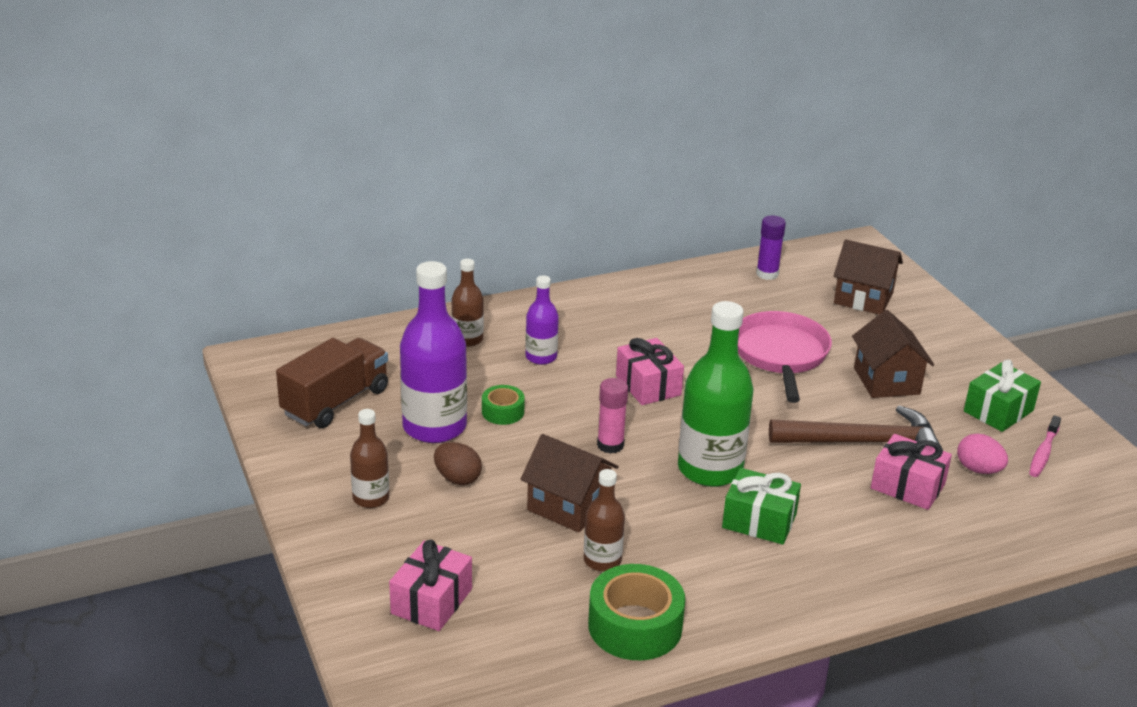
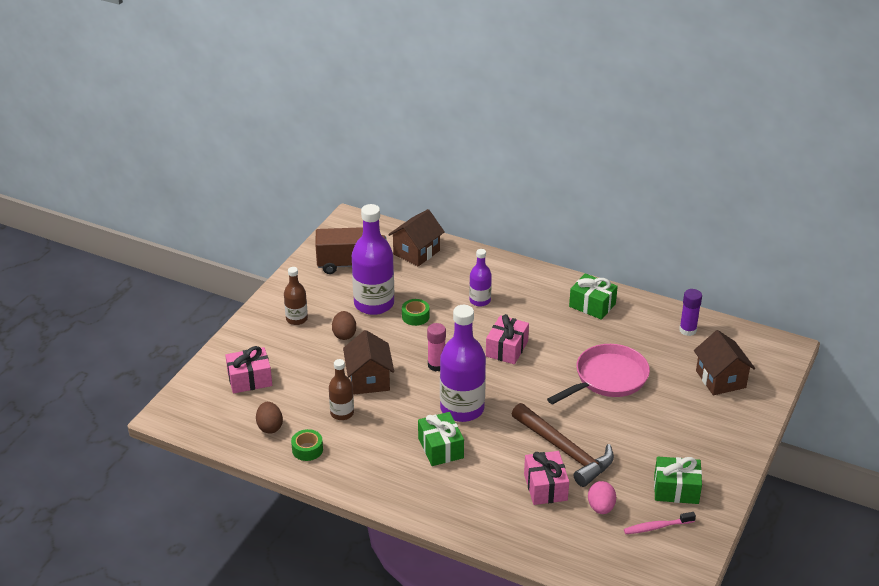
camera: 50 degrees right, 5 degrees up
brown bottle [451,259,484,347] -> none
green tape [588,564,685,660] -> green tape [291,429,323,461], size x0.54
green bottle [678,301,754,487] -> purple bottle [440,305,486,422]
brown house [852,310,934,398] -> brown house moved to [388,209,445,266]
none -> brown egg [256,402,283,434]
none -> green gift [569,273,618,320]

